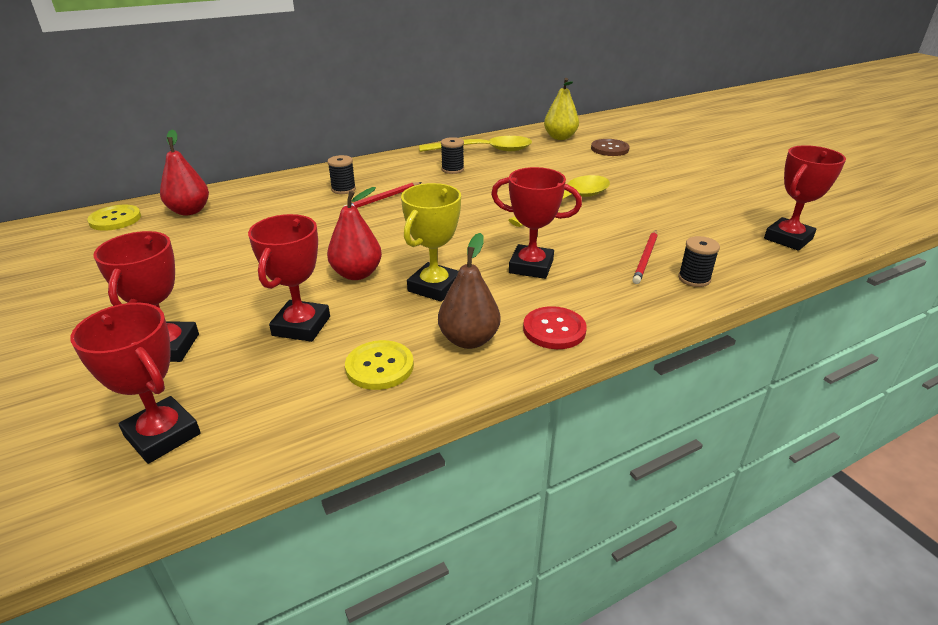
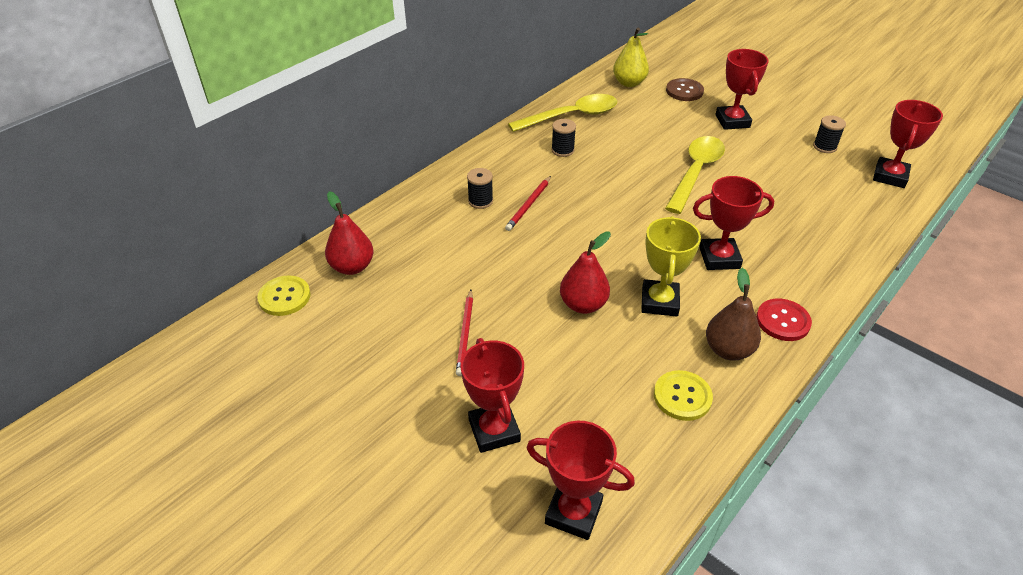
camera: 20 degrees left, 10 degrees up
red trophy [248,214,330,342] -> red trophy moved to [715,49,769,130]
red pencil [632,230,657,284] -> red pencil moved to [456,290,473,376]
black spool [678,236,720,287] -> black spool moved to [813,115,846,153]

